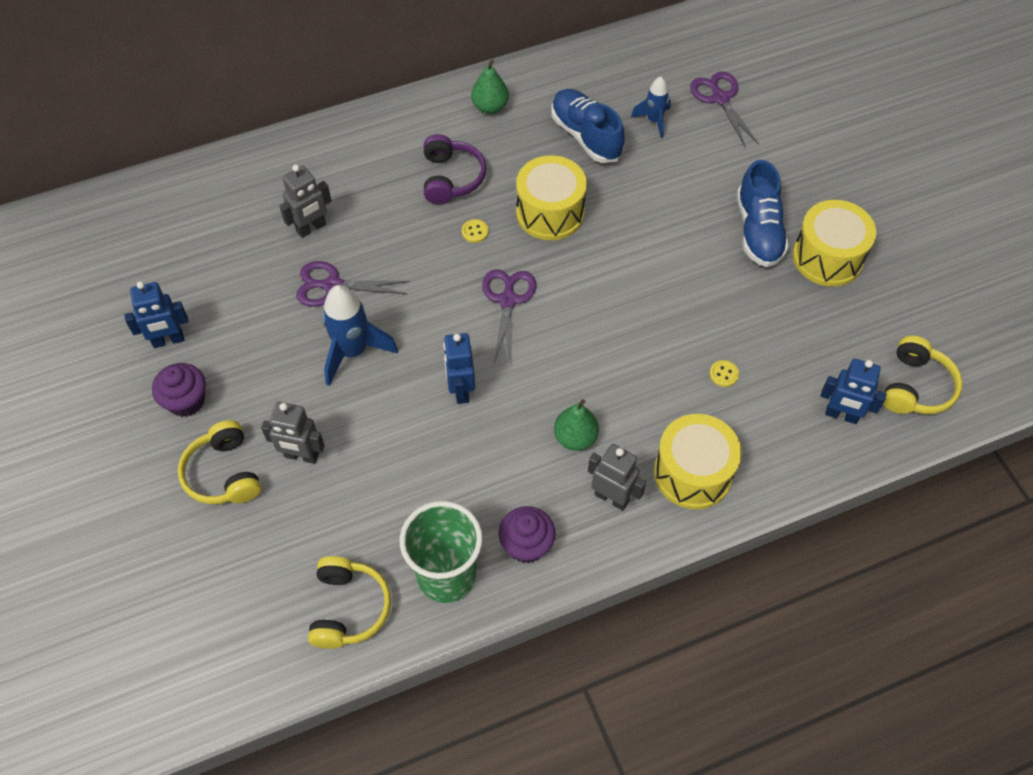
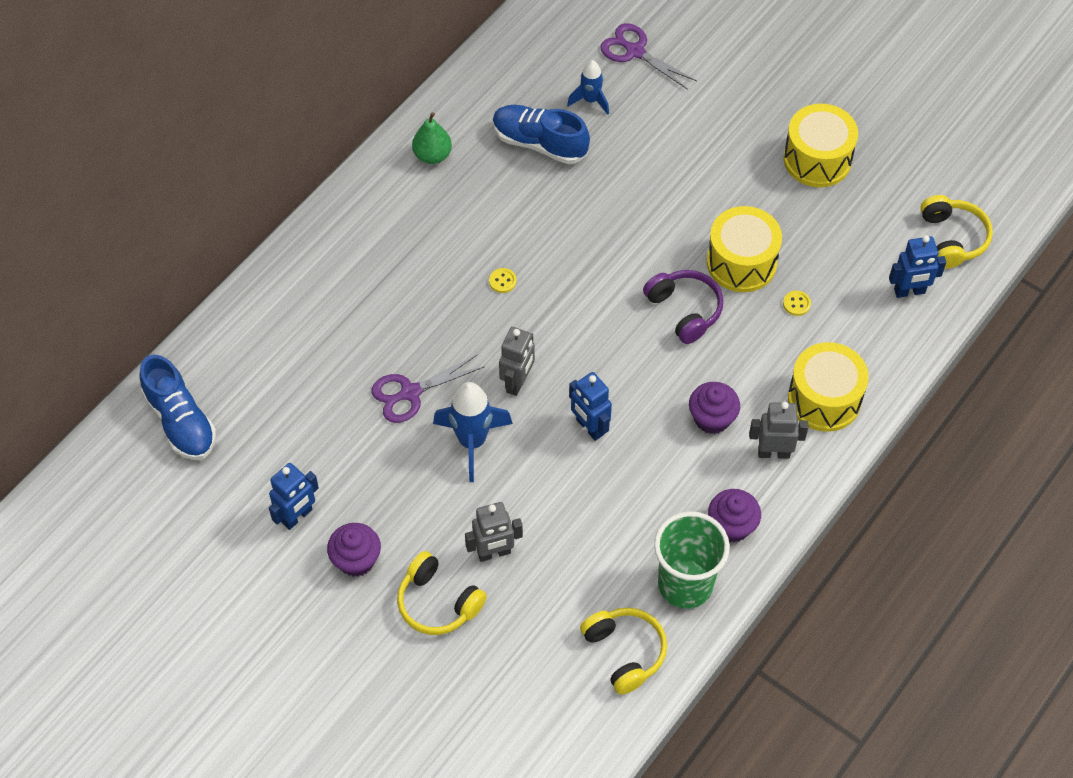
camera: 30 degrees left, 0 degrees up
grey robot [280,164,332,238] -> grey robot moved to [499,327,535,396]
purple headphones [424,134,486,204] -> purple headphones moved to [643,270,723,344]
purple scissors [482,269,536,364] -> none
yellow drum [516,155,587,240] -> yellow drum moved to [707,206,782,292]
green pear [554,399,599,451] -> purple cupcake [689,382,740,434]
blue shoe [737,160,789,267] -> blue shoe moved to [139,355,216,460]

